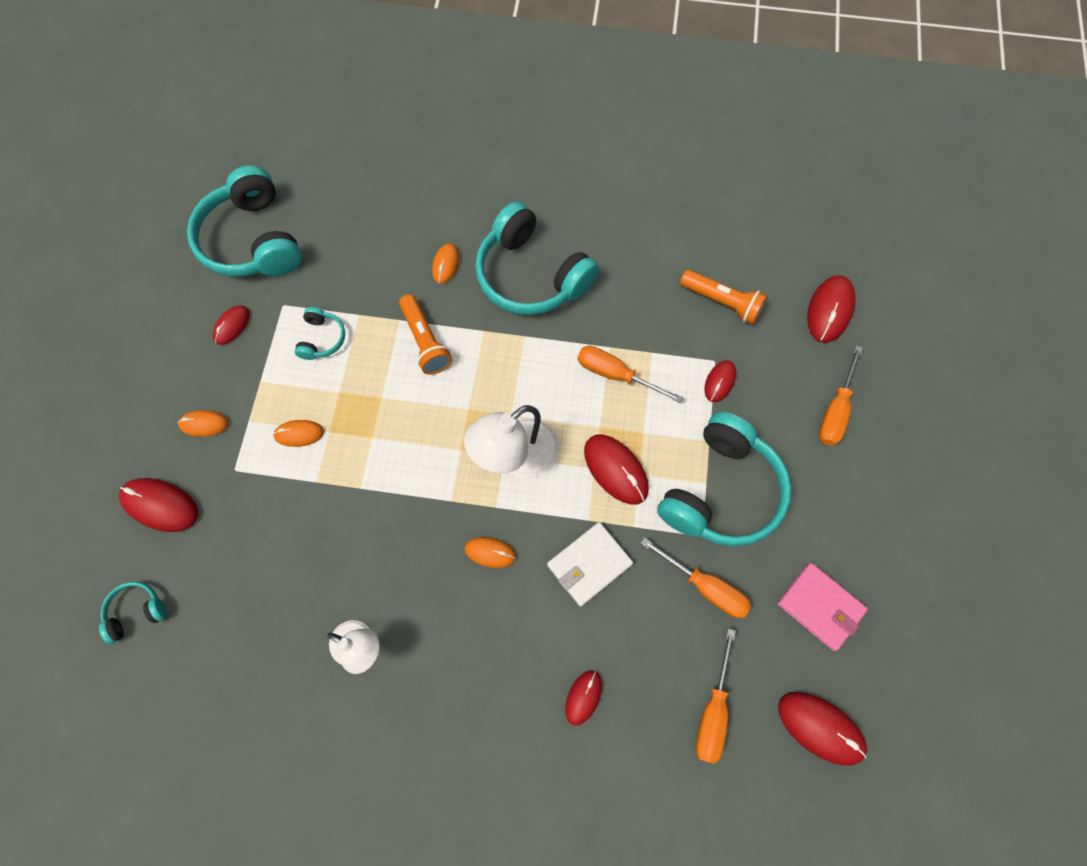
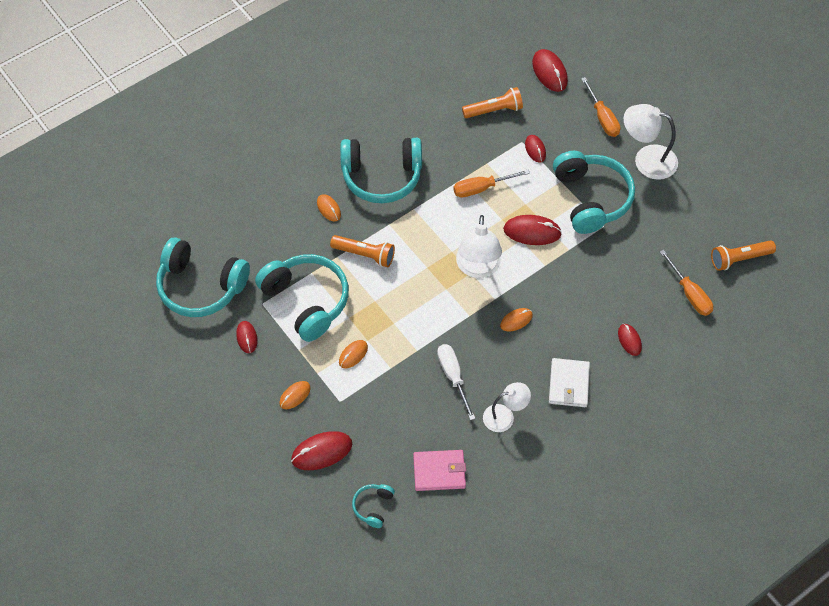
camera: 45 degrees left, 10 degrees down
turquoise headphones [294,307,345,360] -> turquoise headphones [255,254,349,342], size x2.23
white wallet [547,522,633,607] -> white wallet moved to [549,358,590,407]
orange screwdriver [640,537,751,618] -> none
pink wallet [777,563,868,651] -> pink wallet moved to [413,450,466,491]
red mouse [778,692,867,766] -> orange flashlight [711,240,776,271]
none -> white screwdriver [437,344,476,420]
none -> white lamp [624,104,678,180]

